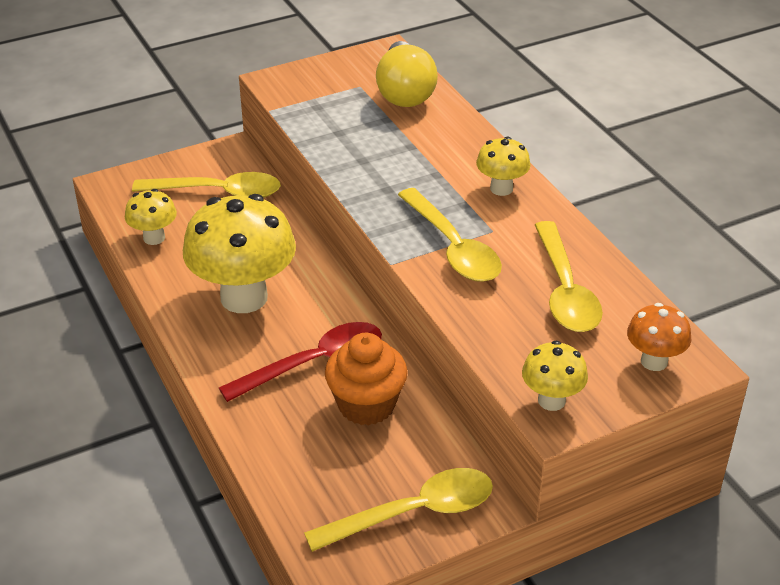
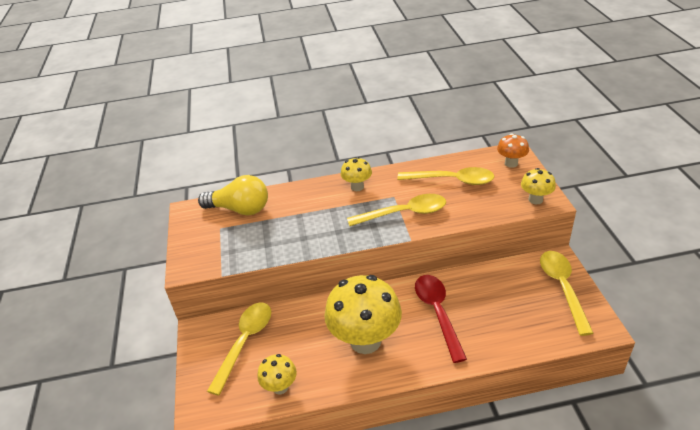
camera: 70 degrees left, 0 degrees up
orange cupcake [325,333,408,426] -> none

